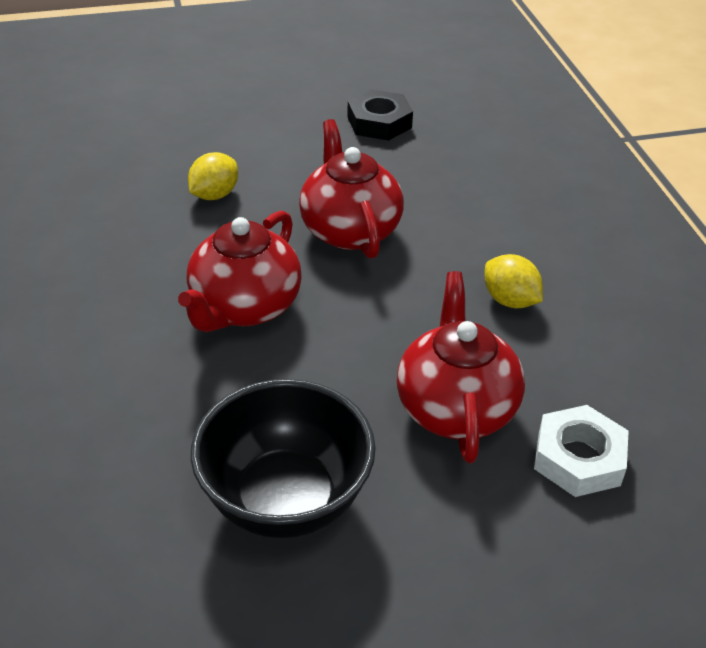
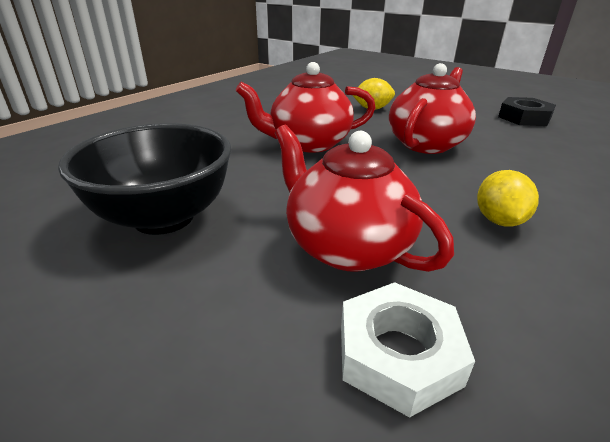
camera: 50 degrees right, 10 degrees down
red teapot [397,271,525,463] -> red teapot turned 90 degrees counterclockwise [275,125,454,272]

